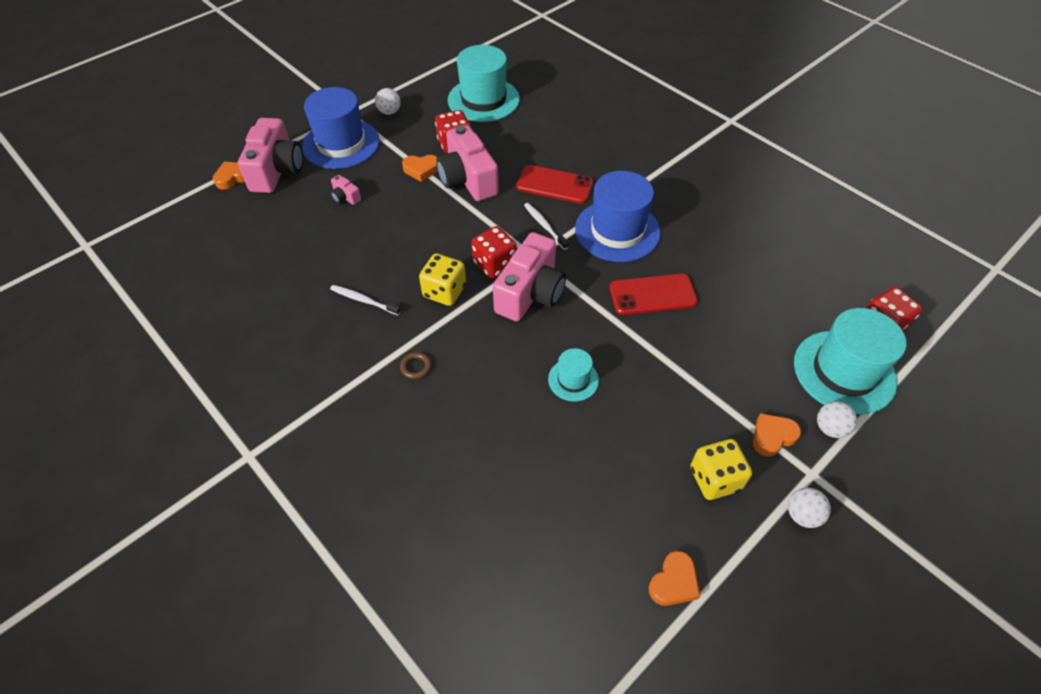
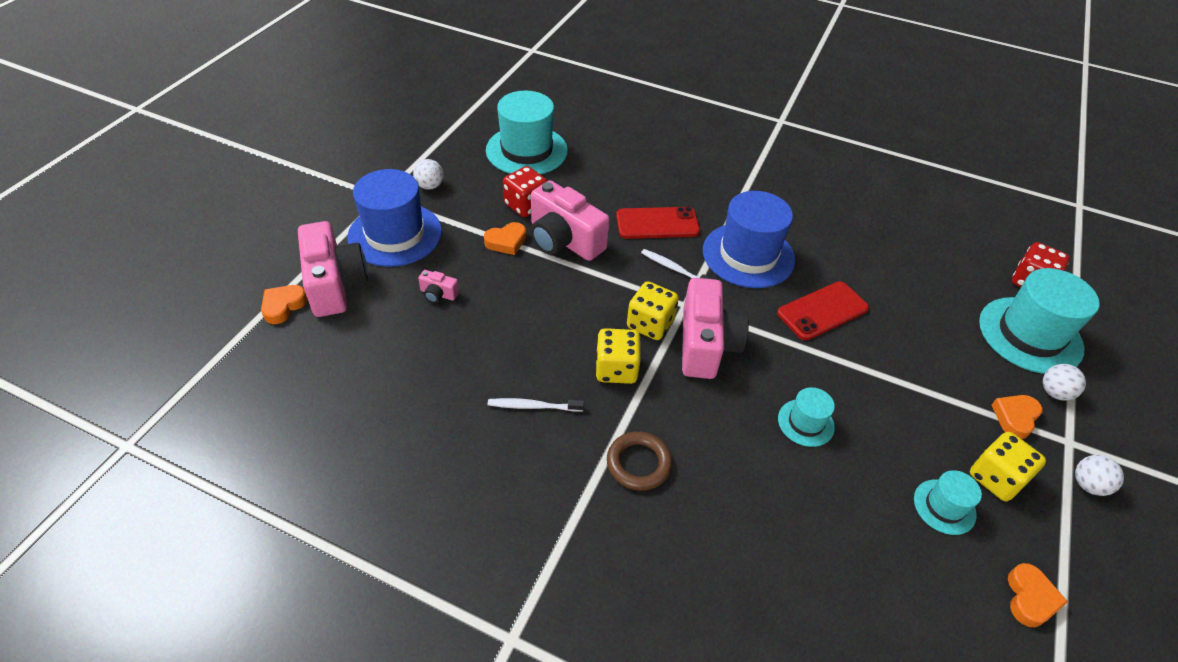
camera: 25 degrees left, 5 degrees down
brown ring [400,352,431,379] -> brown ring [607,431,672,491], size x1.76
red dice [471,226,517,279] -> yellow dice [627,281,679,340]
none -> turquoise hat [914,470,982,535]

